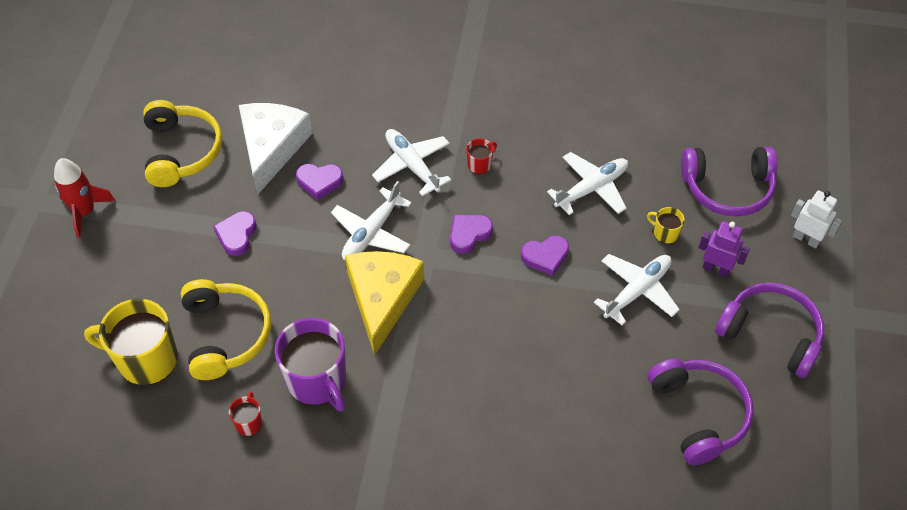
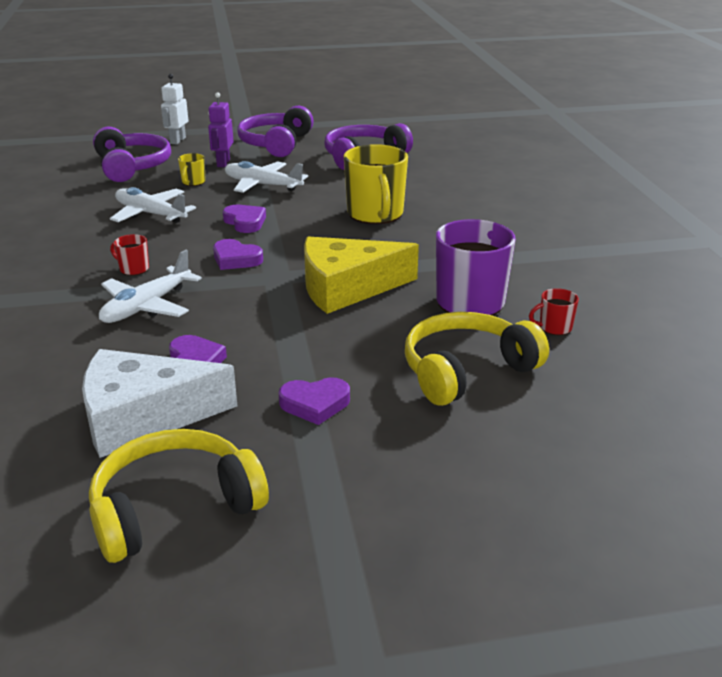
camera: 110 degrees left, 25 degrees down
red rocket [54,158,115,238] -> none
yellow mug [84,299,178,385] -> yellow mug moved to [344,144,408,224]
white plane [331,181,412,260] -> none

